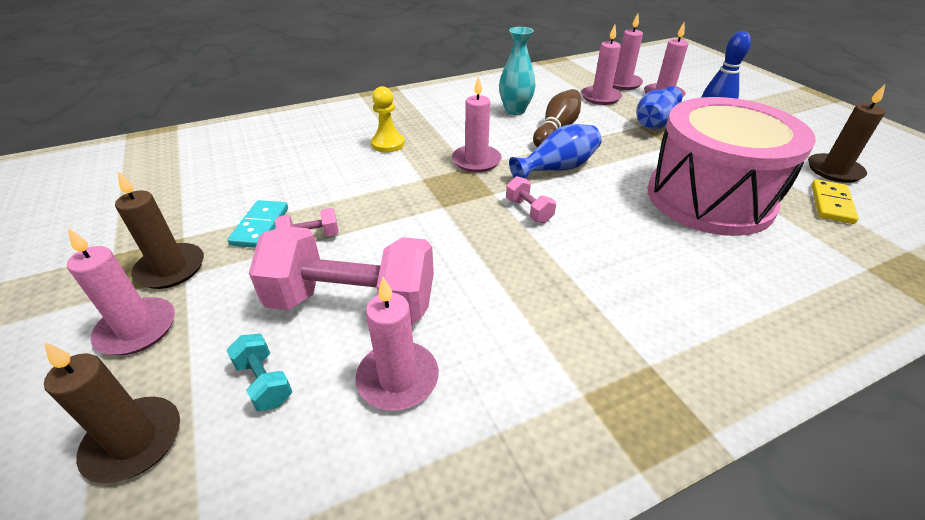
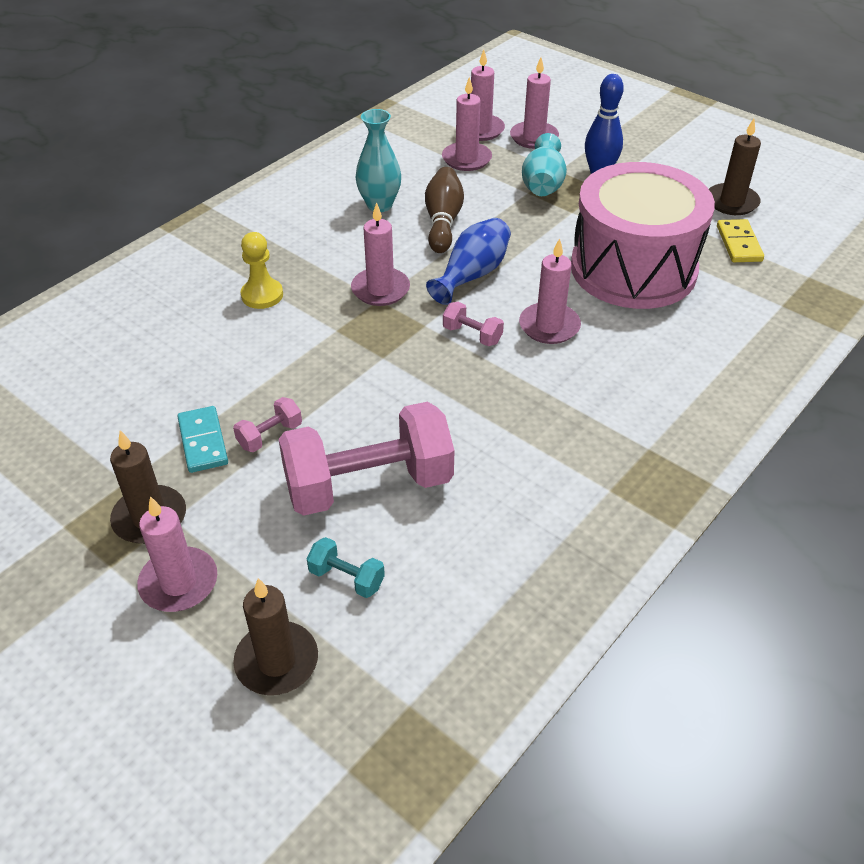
camera: 25 degrees left, 5 degrees up
pink candle [356,277,439,411] -> pink candle moved to [519,238,581,344]
blue vase [636,86,682,130] -> turquoise vase [522,133,567,196]

